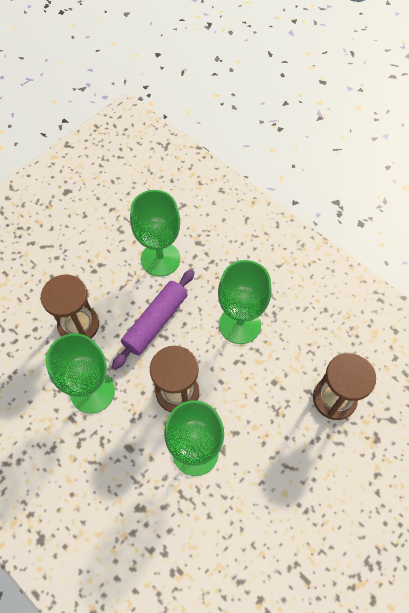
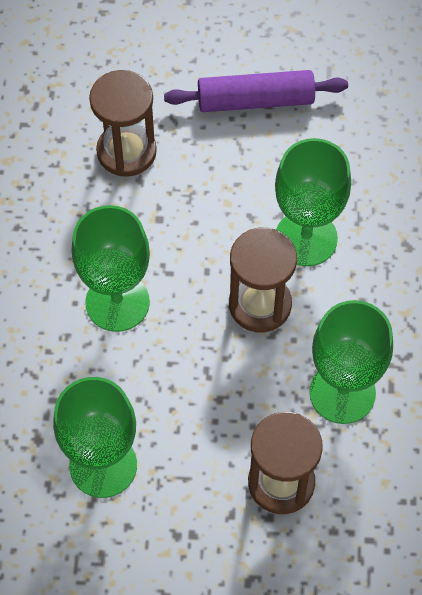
camera: 130 degrees left, 0 degrees up
purple rolling pin [112,269,195,370] -> purple rolling pin moved to [164,70,348,112]

